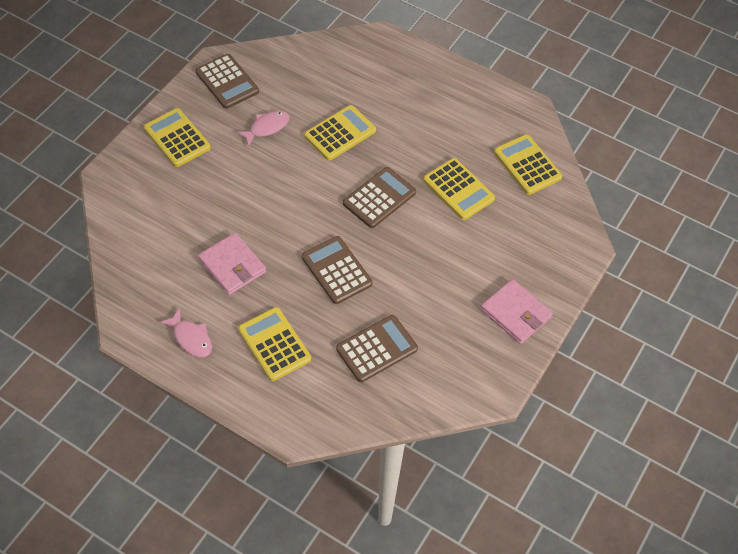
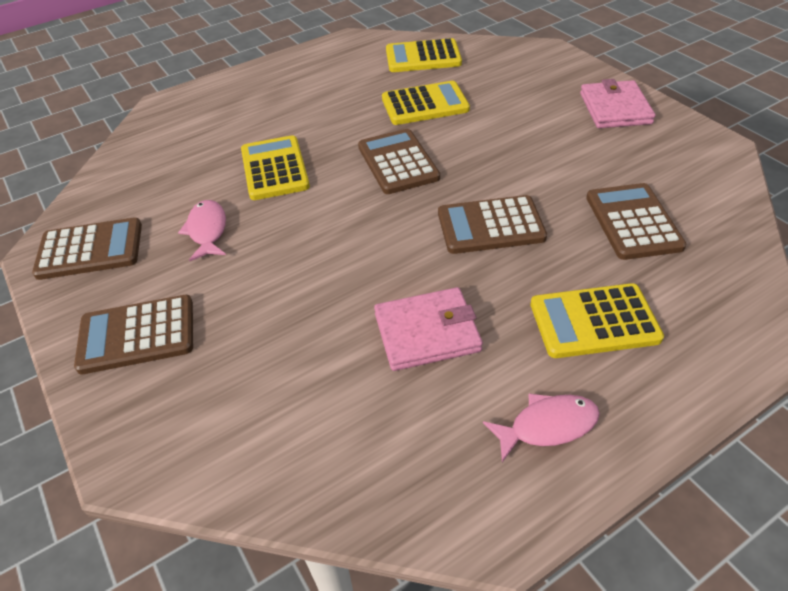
camera: 60 degrees left, 10 degrees down
yellow calculator [144,108,211,167] -> brown calculator [74,295,193,374]
pink wallet [481,279,553,344] -> pink wallet turned 75 degrees counterclockwise [580,79,656,128]

